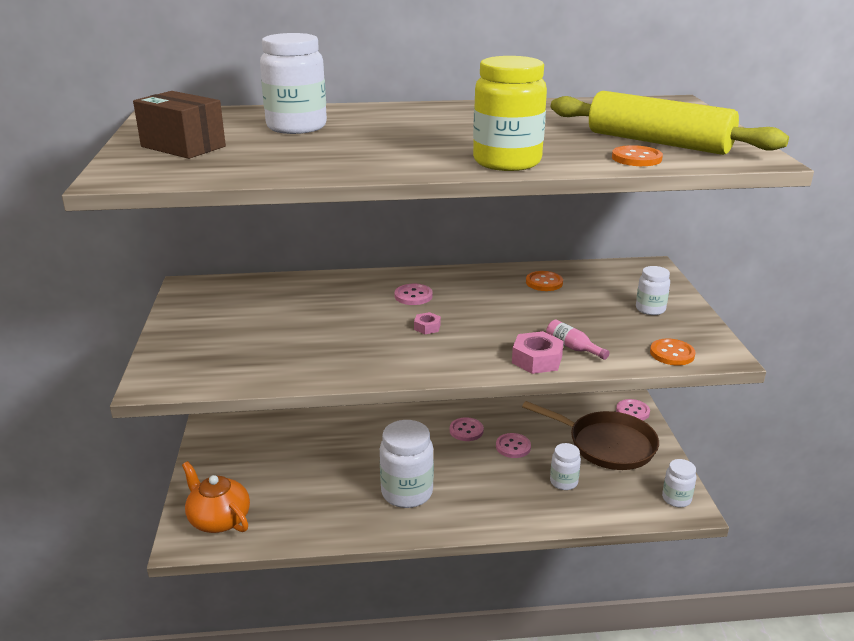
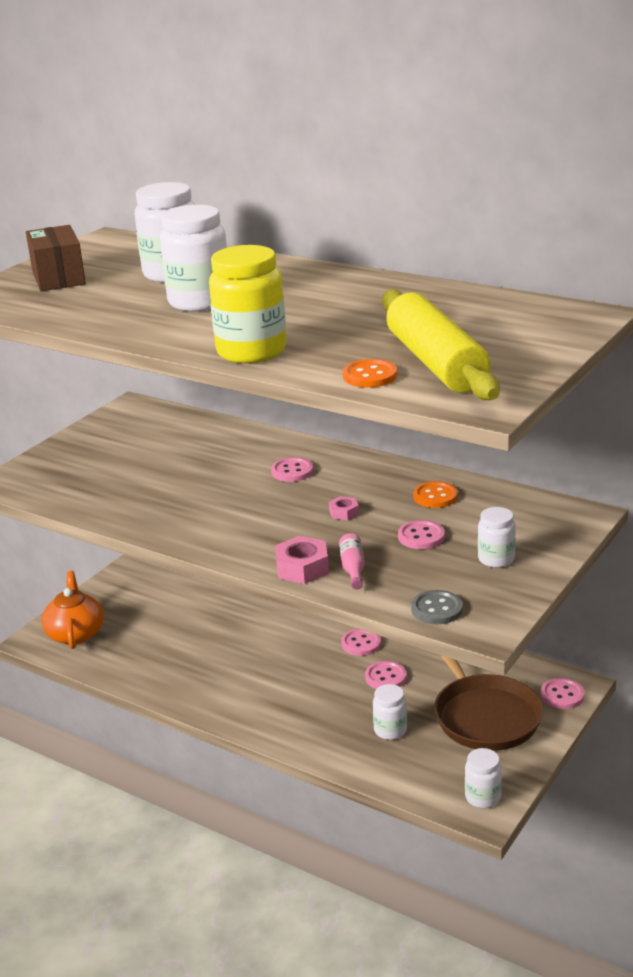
camera: 40 degrees right, 0 degrees up
white jar [380,420,434,508] -> white jar moved to [160,205,227,312]
pink nut [414,312,441,334] -> pink nut moved to [329,496,359,520]
orange button [650,339,695,365] -> grey button [411,590,463,624]
none -> pink button [398,520,445,549]

